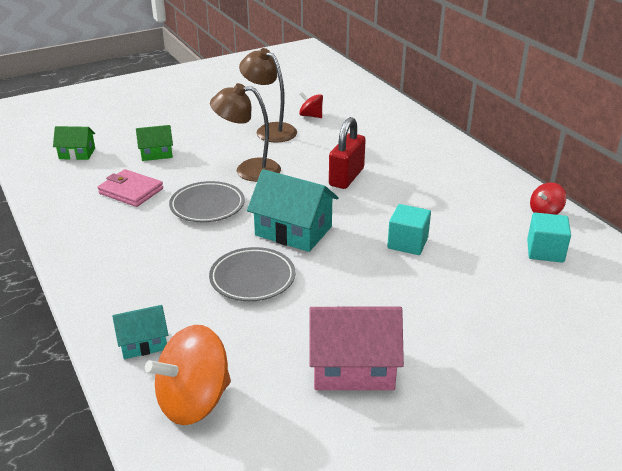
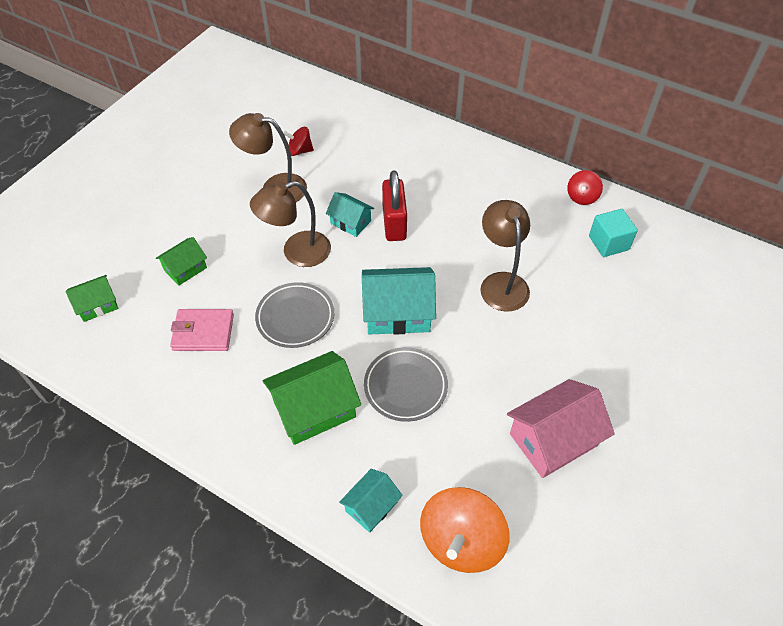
camera: 30 degrees left, 20 degrees up
turquoise cube [387,204,431,255] -> brown lamp [480,200,530,312]
none -> green house [263,351,361,445]
none -> turquoise house [326,192,374,237]

